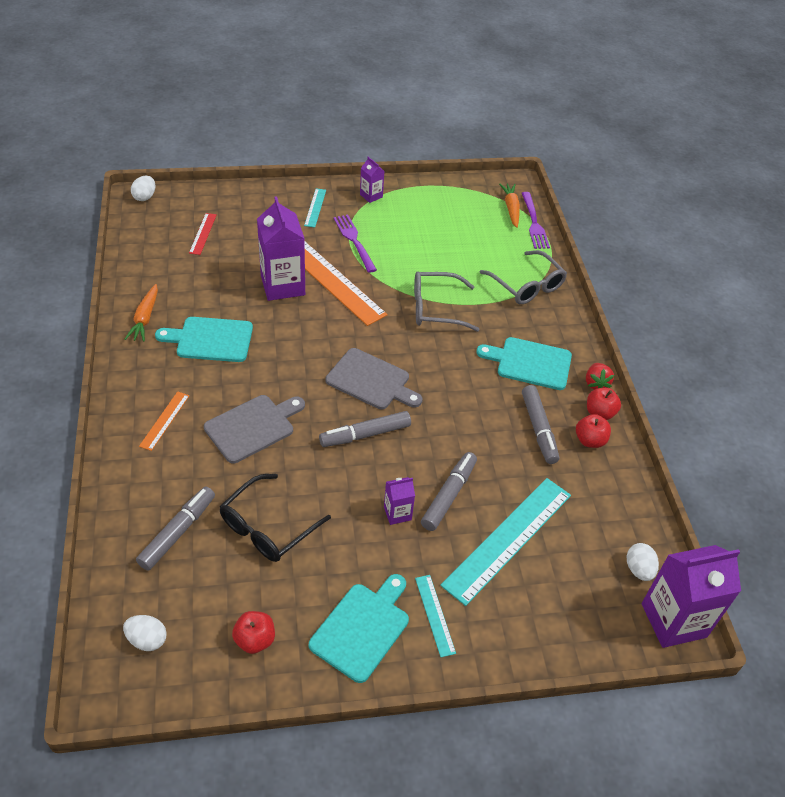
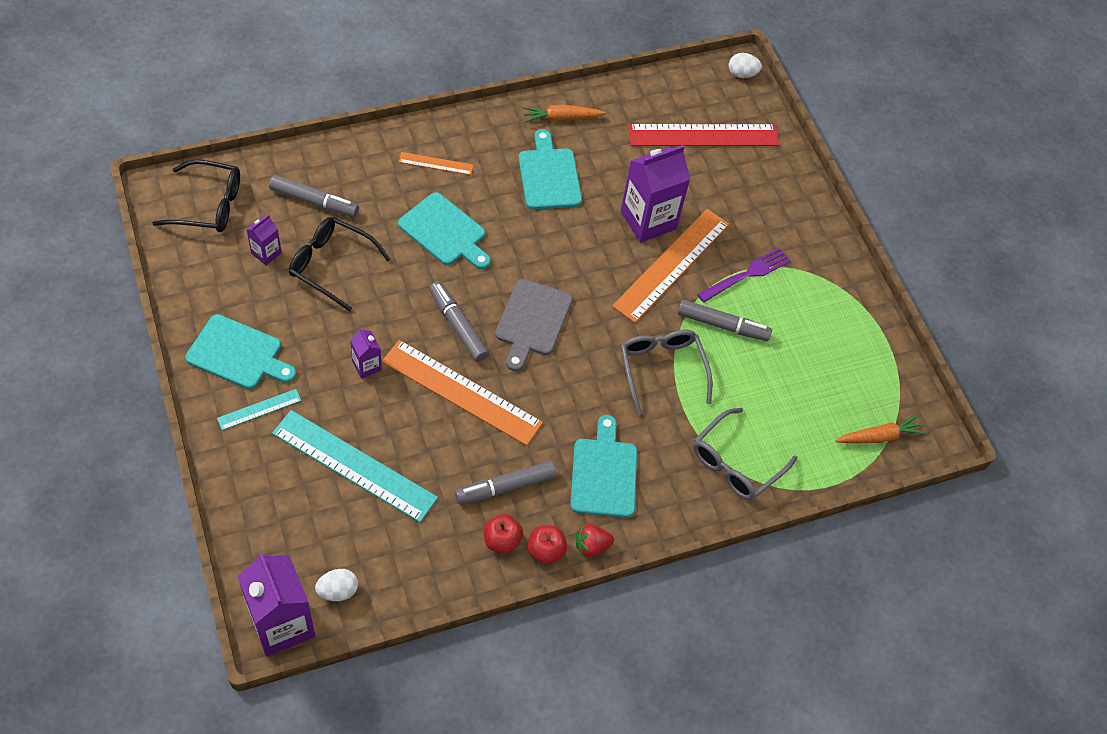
camera: 75 degrees right, 10 degrees up
white egg [123,615,167,651] -> black glasses [152,159,240,232]
red ruler [189,213,217,255] -> red ruler [628,124,779,146], size x2.11
grey cutting board [204,395,305,463] -> turquoise cutting board [398,192,491,269]
red apple [232,611,275,654] -> none
turquoise ruler [304,188,326,227] -> none
purple carton [360,157,384,203] -> purple carton moved to [246,215,282,265]
grey marker [421,452,477,531] -> grey marker moved to [678,300,772,341]
purple fork [522,192,550,249] -> none
none -> orange ruler [382,340,543,446]

